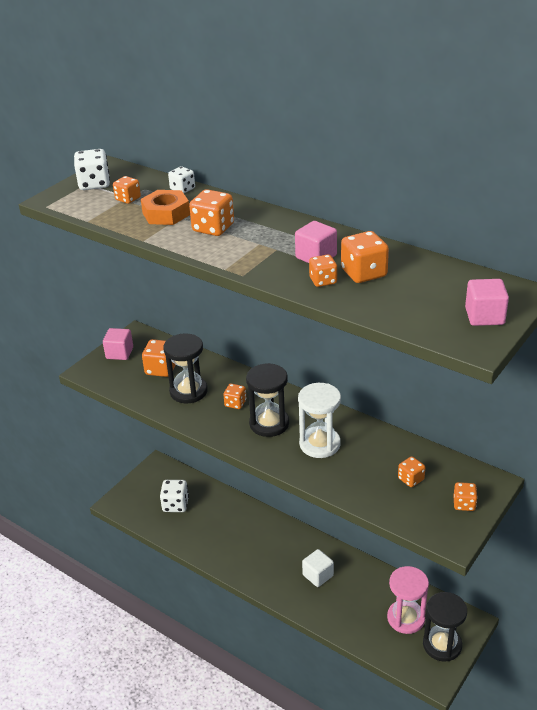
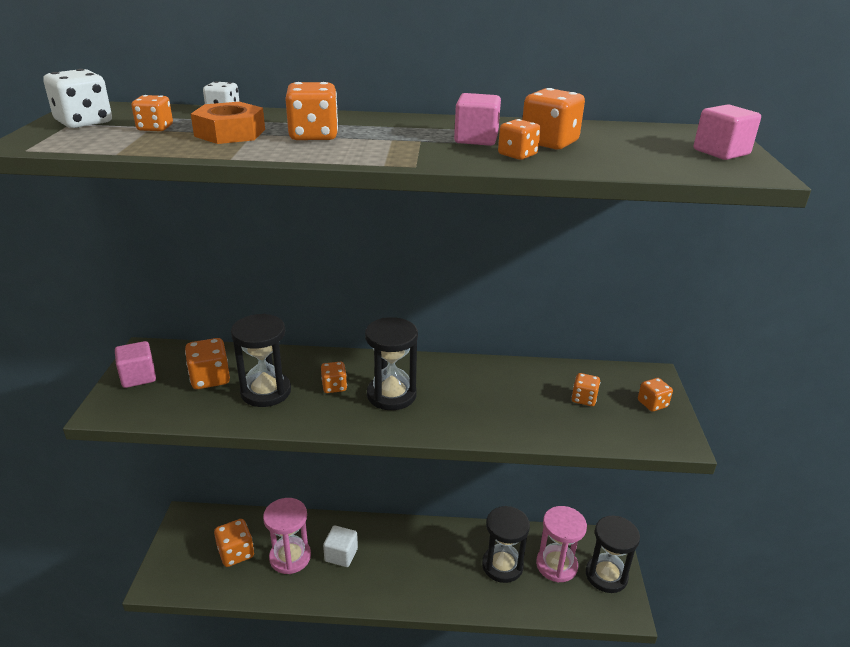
camera: 35 degrees left, 5 degrees down
white dice [160,480,189,512] -> orange dice [214,519,254,567]
white hourglass [298,383,341,458] -> none
white cube [302,549,334,587] -> white cube moved to [323,525,358,567]
none -> pink hourglass [263,498,311,574]
none -> black hourglass [482,506,530,583]

